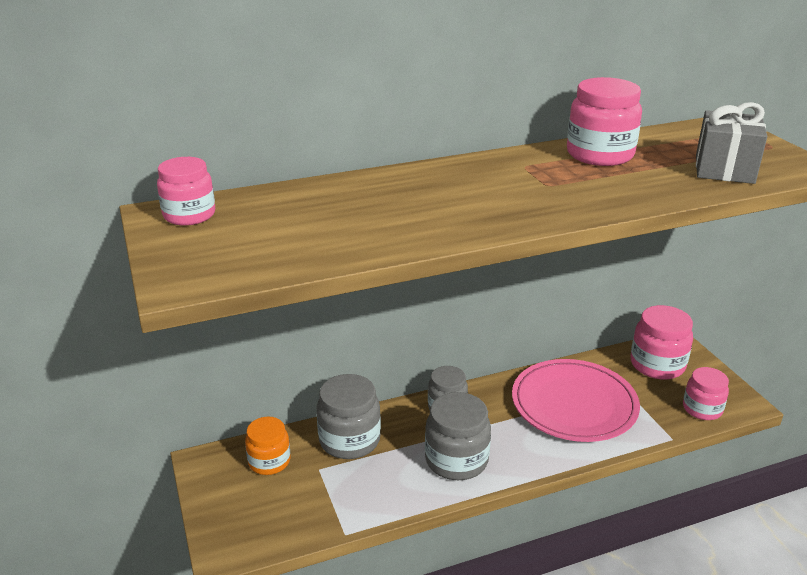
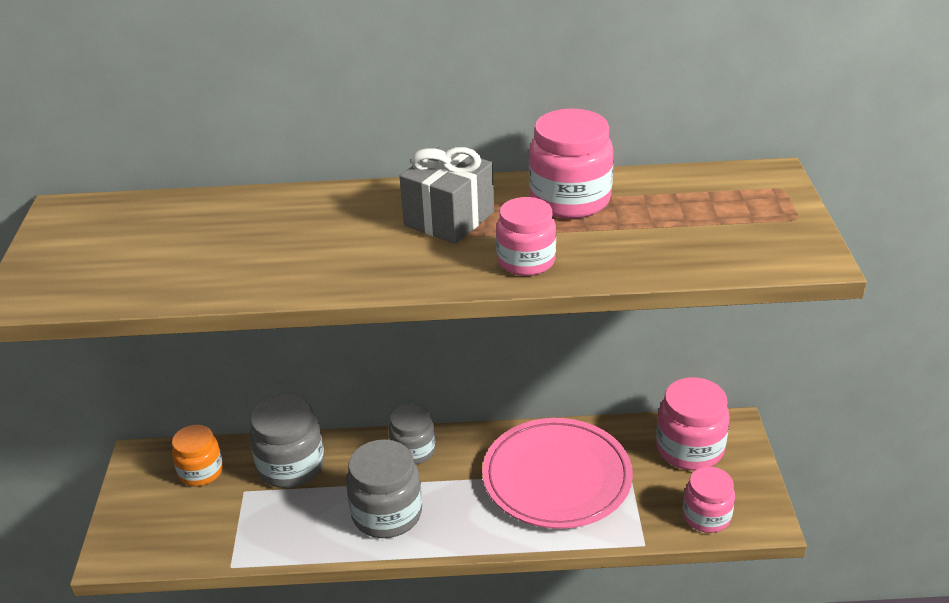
camera: 20 degrees right, 5 degrees up
pink jar [157,157,215,225] -> pink jar moved to [496,197,556,276]
grey gift [696,102,767,184] -> grey gift moved to [399,146,494,244]

